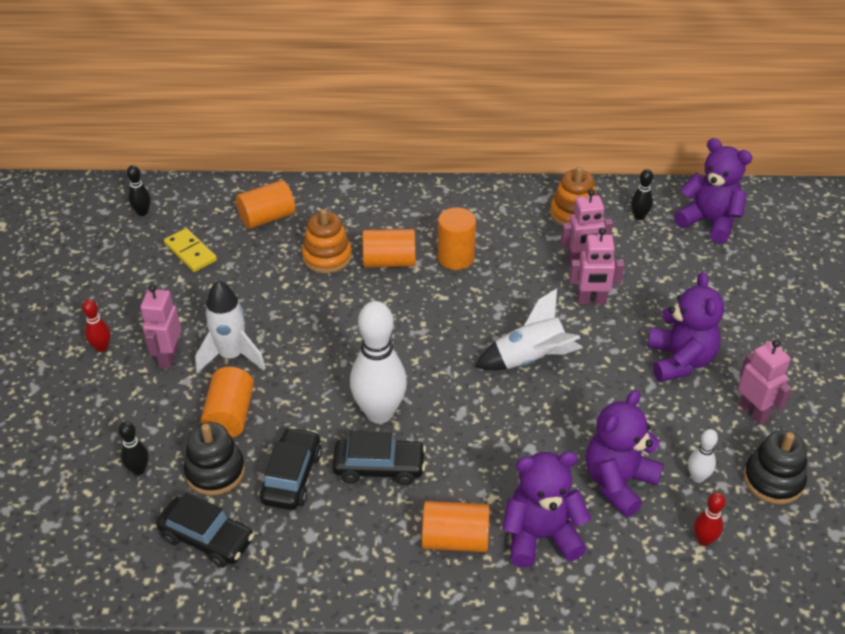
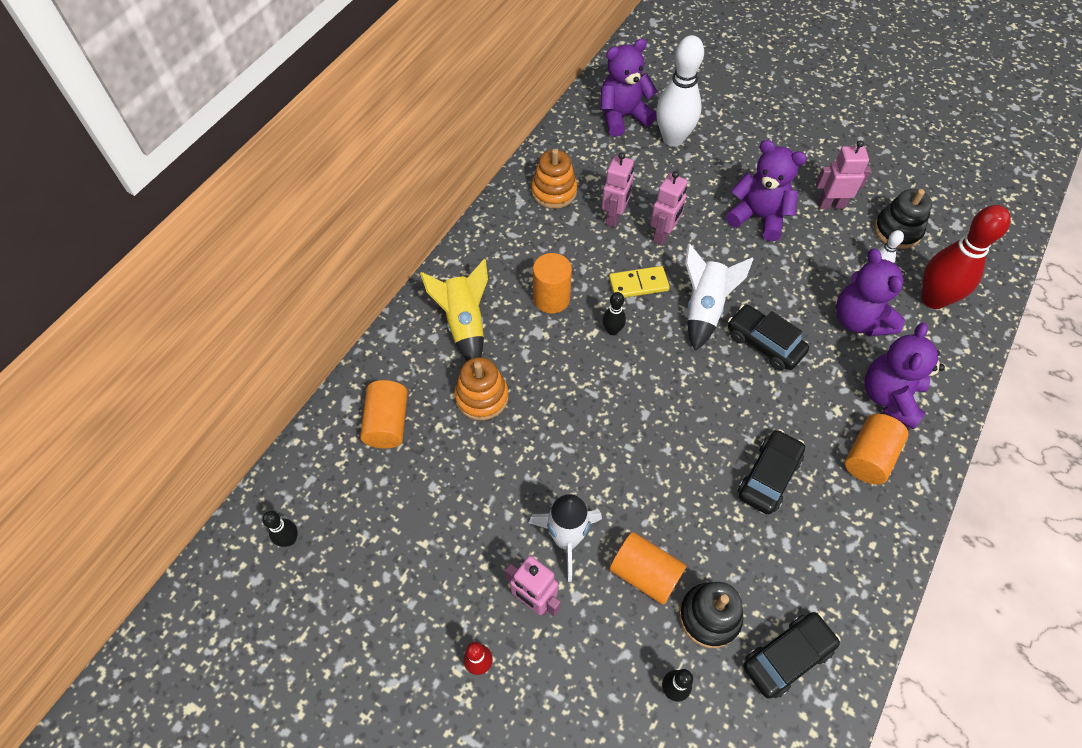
camera: 60 degrees left, 15 degrees up
yellow domino [164,228,217,272] -> yellow domino moved to [609,266,670,298]
black car [260,427,322,510] -> black car moved to [728,305,809,371]
white bowling pin [350,301,407,424] -> white bowling pin moved to [656,35,704,147]
orange cylinder [362,229,416,268] -> none
black bowling pin [631,169,653,220] -> black bowling pin moved to [603,292,626,335]
red bowling pin [694,492,726,546] -> red bowling pin [922,205,1011,309], size x2.19
none -> yellow rocket [420,259,488,361]

